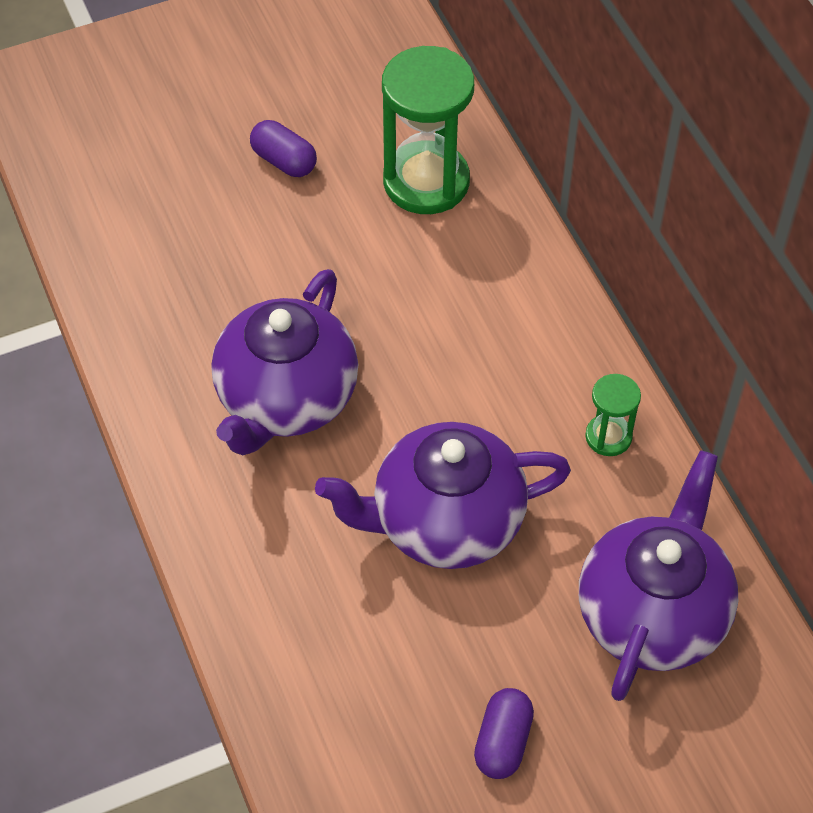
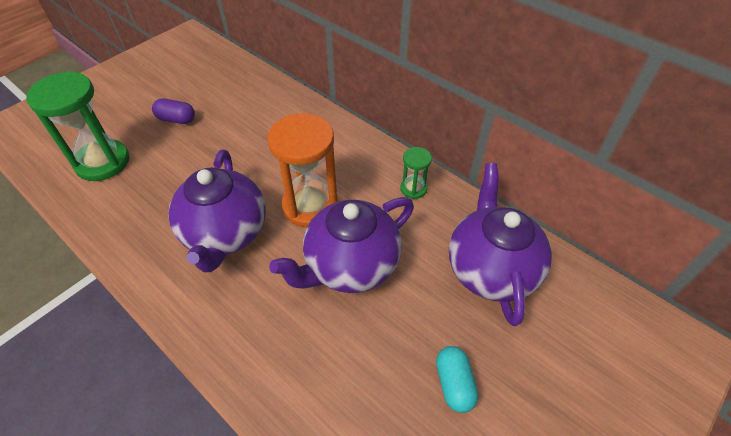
camera: 25 degrees left, 5 degrees down
green hourglass [382,46,474,214] -> green hourglass moved to [26,71,130,181]
purple capsule [474,688,534,779] -> turquoise capsule [436,346,478,413]
none -> orange hourglass [267,113,338,228]

